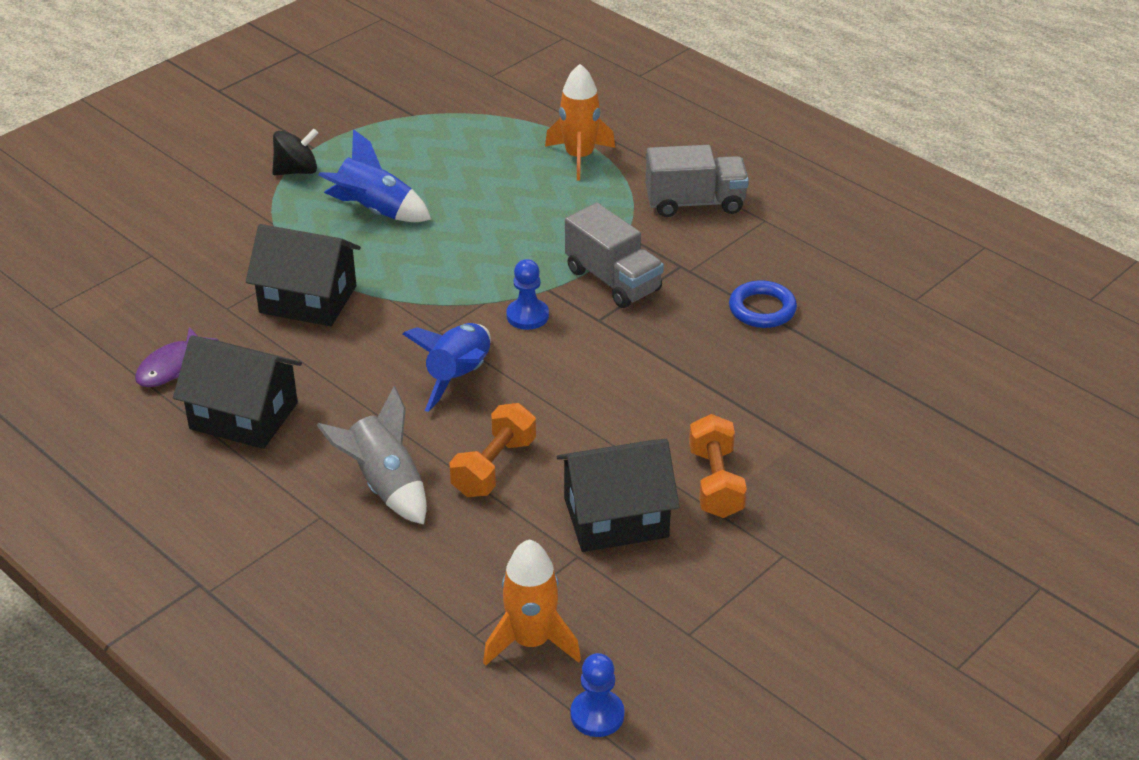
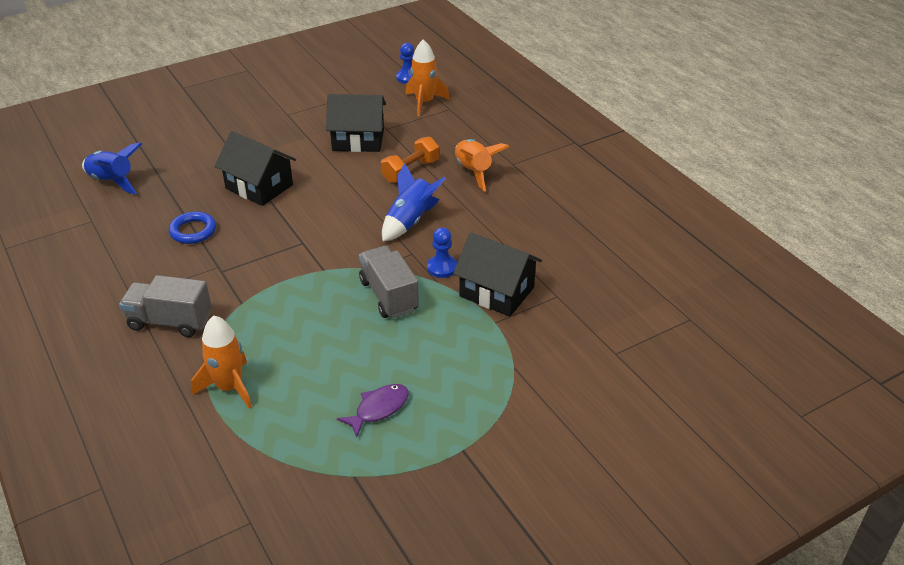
camera: 165 degrees left, 0 degrees up
purple fish [135,327,219,387] -> purple fish moved to [337,384,409,437]
black house [173,335,302,449] -> black house moved to [215,131,296,206]
black spinning top [272,129,318,175] -> none
grey rocket [317,386,427,524] -> orange rocket [455,139,509,191]
blue rocket [319,129,431,222] -> blue rocket moved to [82,142,142,194]
blue pawn [506,259,549,330] -> blue pawn moved to [427,227,457,278]
grey truck [565,203,664,308] -> grey truck moved to [359,246,419,318]
orange dumbbell [689,414,747,518] -> none

